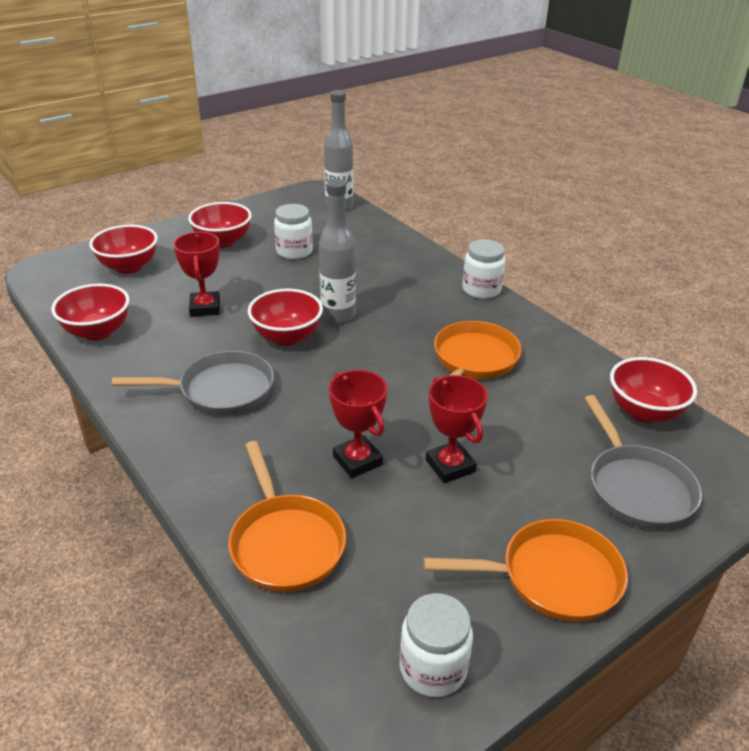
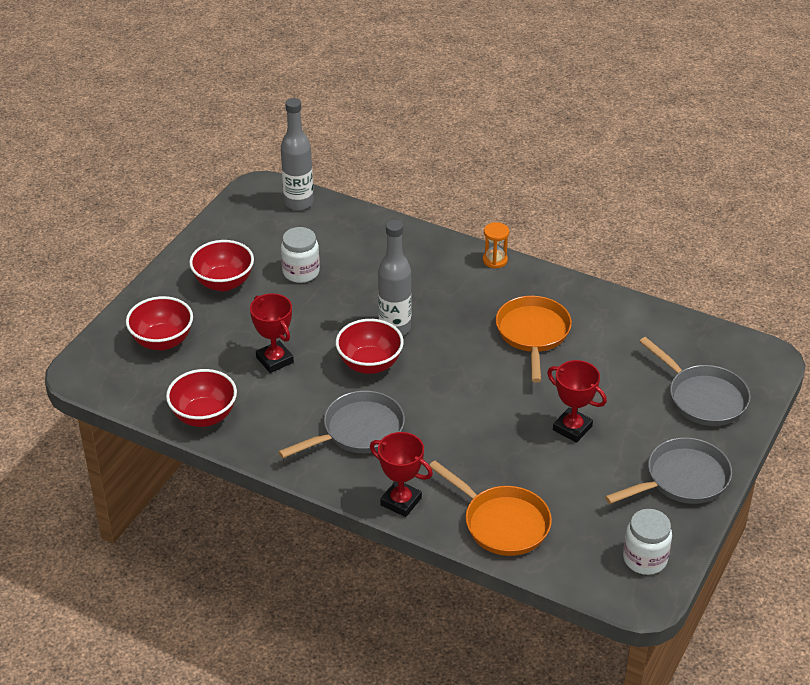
camera: 25 degrees left, 5 degrees up
red trophy [329,370,387,478] -> red trophy moved to [370,432,433,517]
orange pan [423,519,628,622] -> grey pan [605,437,732,504]
white jar [462,239,506,299] -> orange hourglass [483,222,509,269]
red bowl [610,357,697,423] -> none

